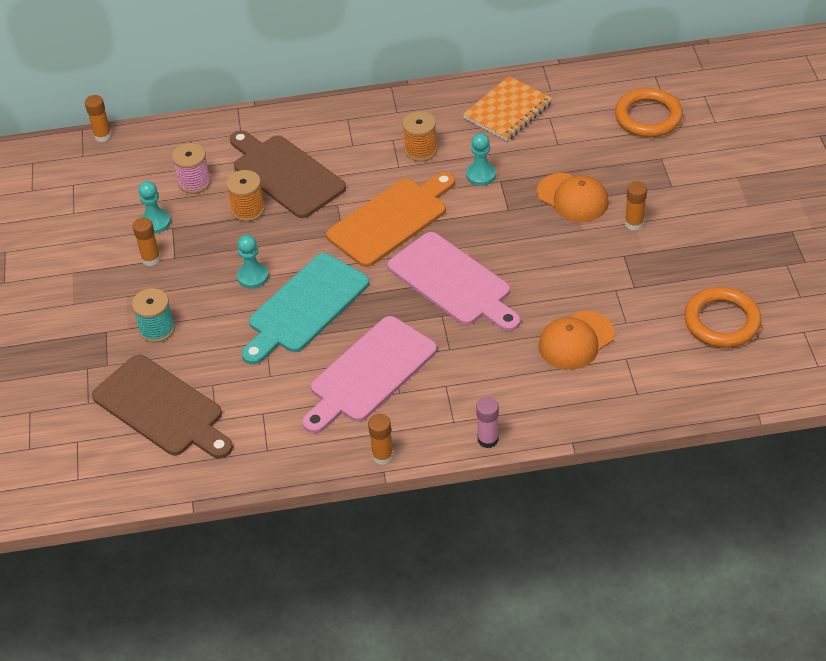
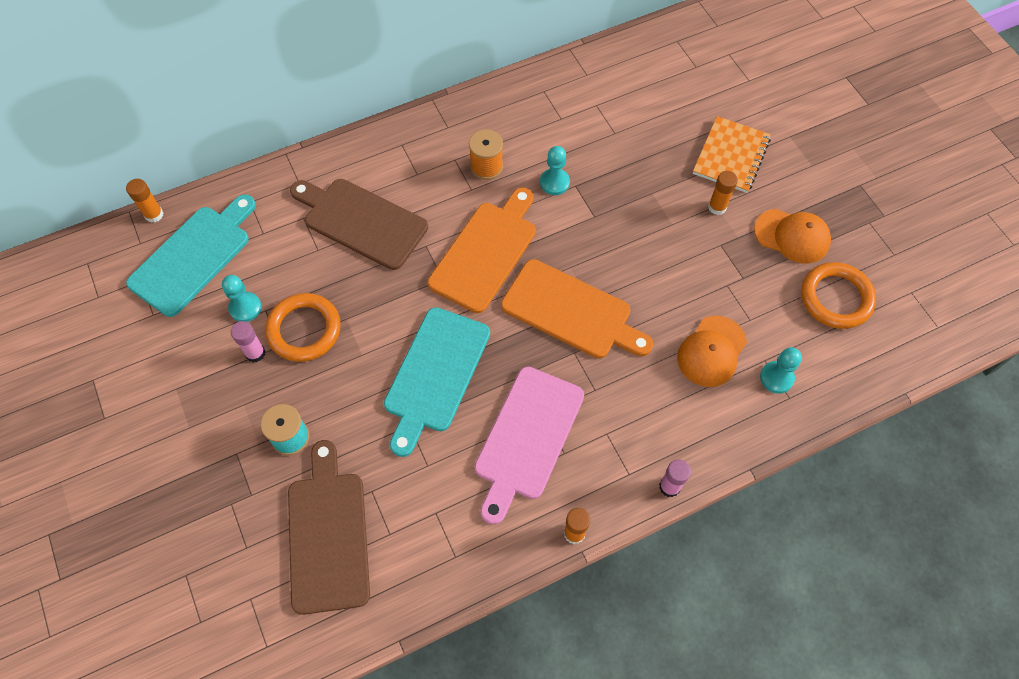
camera: 20 degrees left, 15 degrees up
brown cutting board [92,355,233,459] -> brown cutting board turned 120 degrees counterclockwise [288,440,370,615]
orange glue stick [133,217,160,266] -> pink glue stick [231,321,265,362]
pink spool [172,143,211,194] -> none
orange spool [226,170,265,221] -> none
turquoise pawn [237,235,269,289] -> turquoise pawn moved to [760,347,802,394]
pink cutting board [388,232,521,332] -> orange cutting board [501,259,653,358]
orange notebook [463,76,553,141] -> orange notebook moved to [693,116,771,193]
orange cap [537,173,609,222] -> orange cap moved to [754,209,831,264]
orange ring [615,88,683,137] -> orange ring moved to [265,293,341,362]
none -> turquoise cutting board [126,195,256,317]

